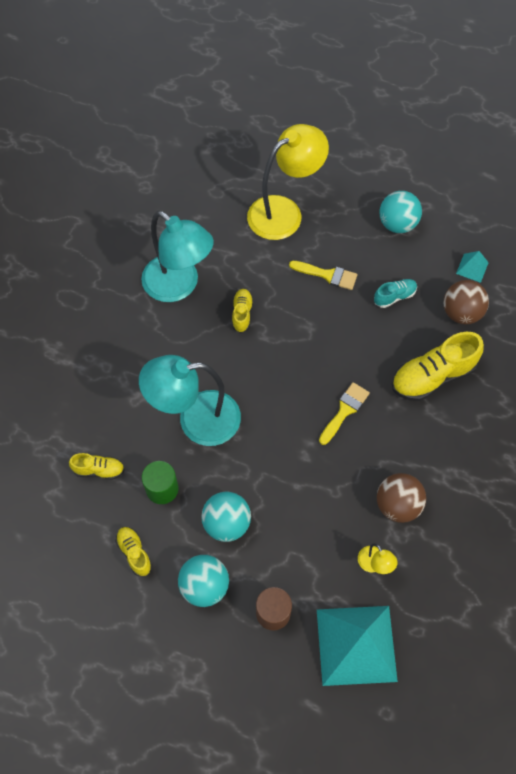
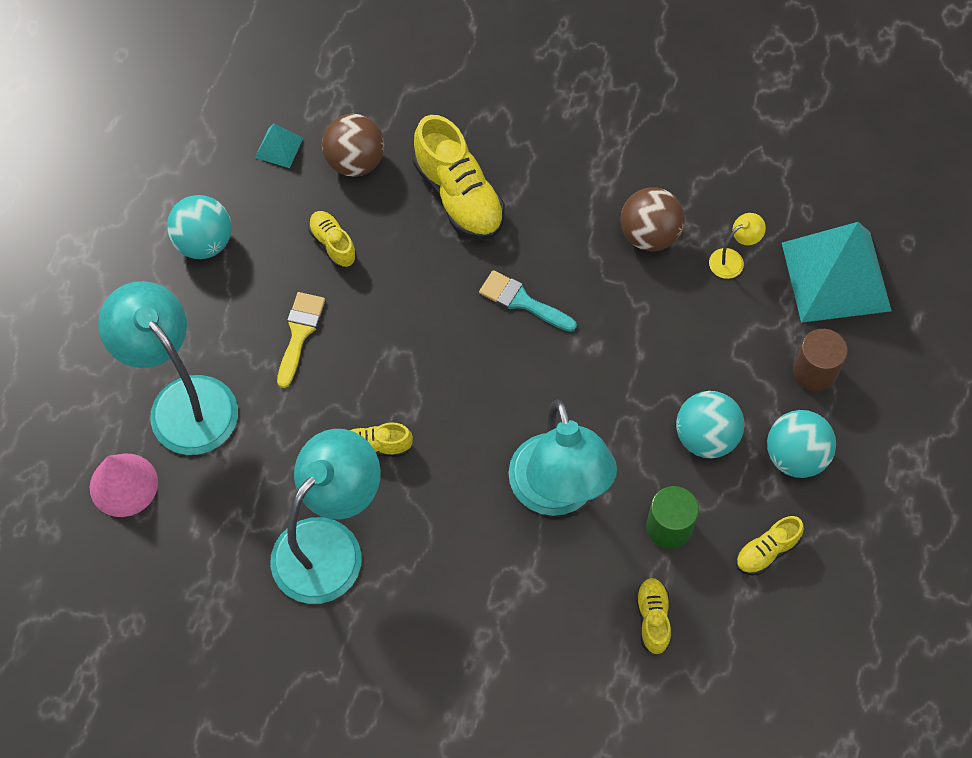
camera: 95 degrees left, 0 degrees up
yellow lamp [247,124,329,240] -> turquoise lamp [98,281,238,455]
yellow brush [319,382,370,445] -> turquoise brush [479,270,577,332]
turquoise shoe [374,279,417,308] -> yellow shoe [308,211,357,268]
none -> pink cone [90,454,158,517]

